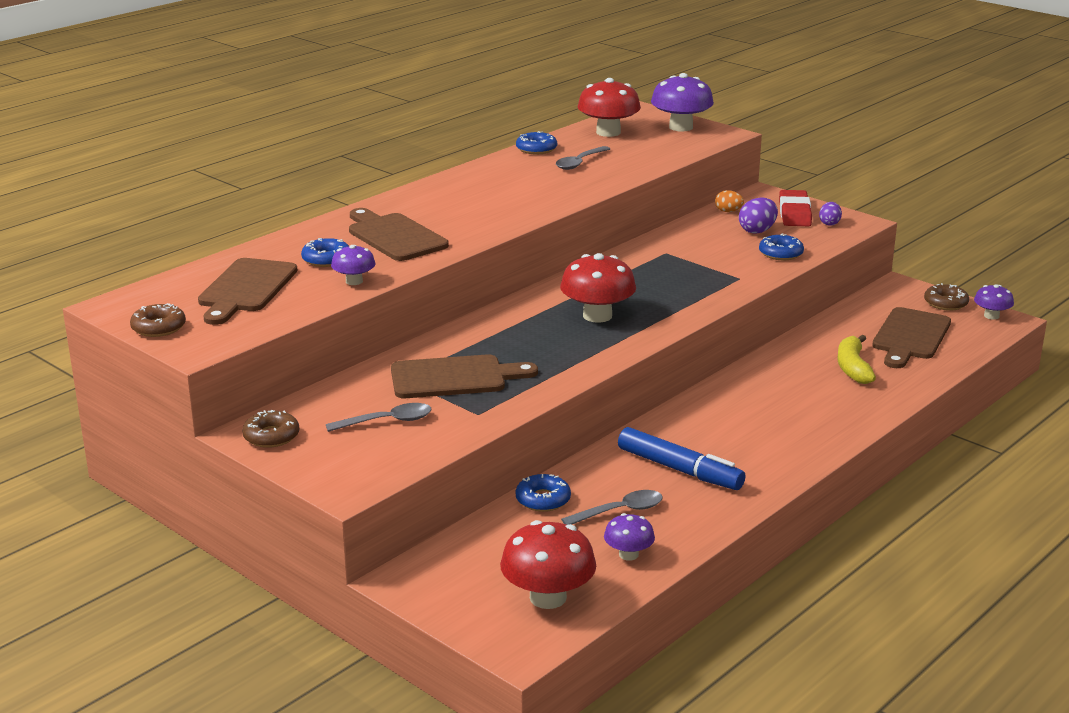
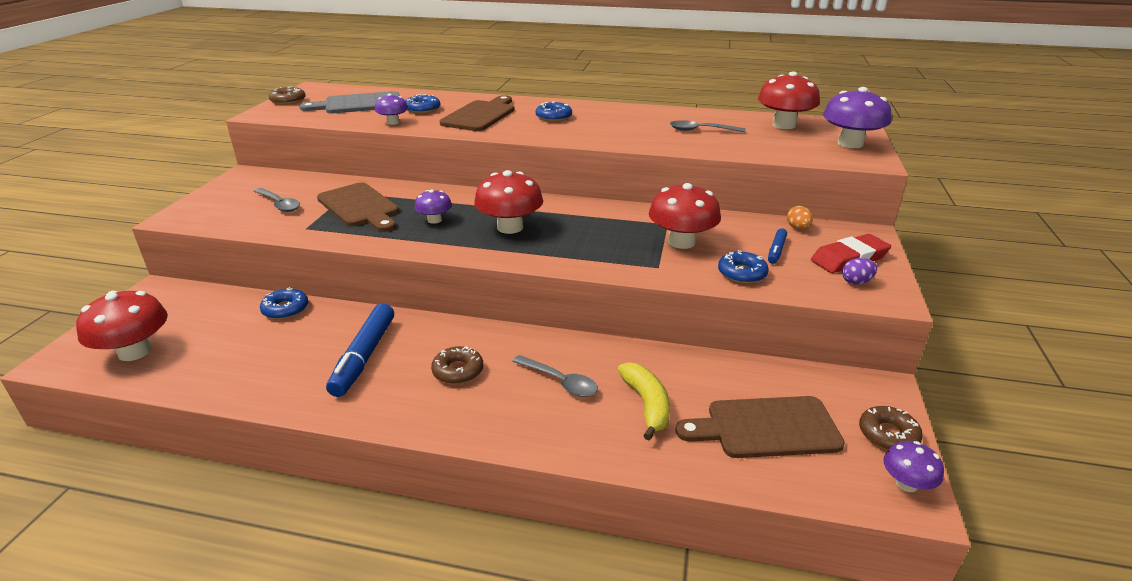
camera: 60 degrees right, 5 degrees up
brown cutting board [198,258,298,325] -> grey cutting board [299,91,400,114]
brown donut [242,410,299,448] -> brown donut moved to [431,346,483,384]
blue donut [516,131,557,154] -> blue donut moved to [535,101,572,122]
grey spoon [561,490,663,525] -> grey spoon moved to [512,355,598,397]
purple mushroom [604,513,655,561] -> purple mushroom moved to [414,189,452,224]
purple egg [739,198,778,234] -> blue marker [768,228,787,264]
yellow banana [837,335,876,384] -> yellow banana turned 105 degrees clockwise [618,362,670,440]
none -> red mushroom [649,183,721,249]

